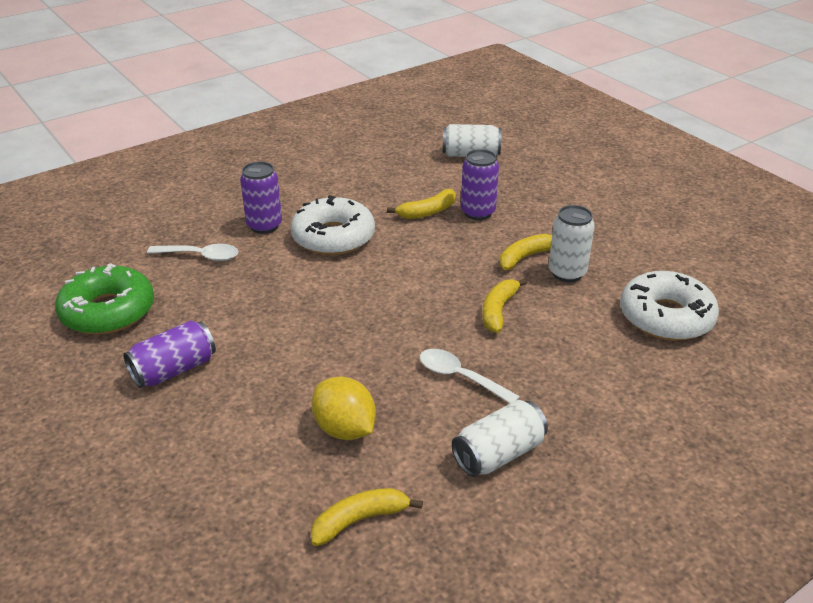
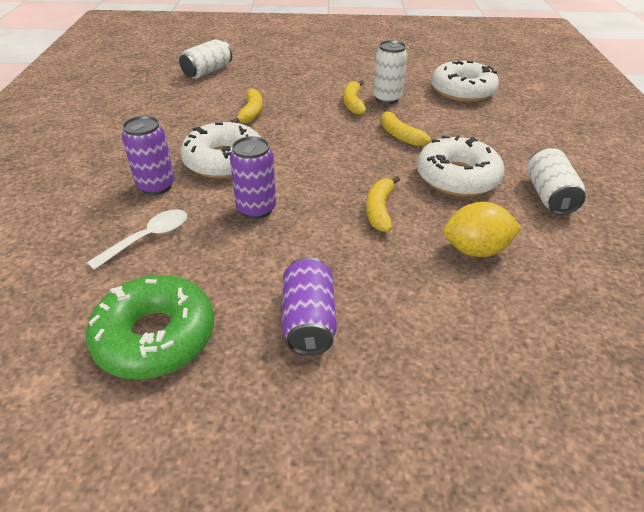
camera: 55 degrees left, 5 degrees up
yellow banana [311,488,423,546] -> yellow banana moved to [366,176,400,232]
white spoon [420,349,520,403] -> white donut [417,135,505,196]
purple can [461,149,499,220] -> purple can moved to [230,136,276,219]

